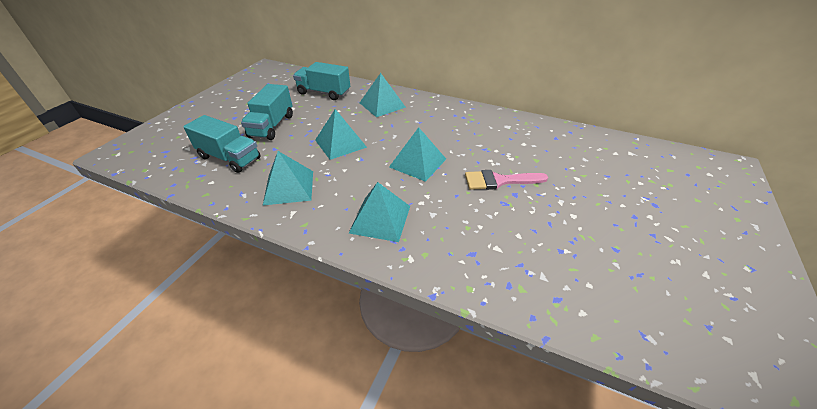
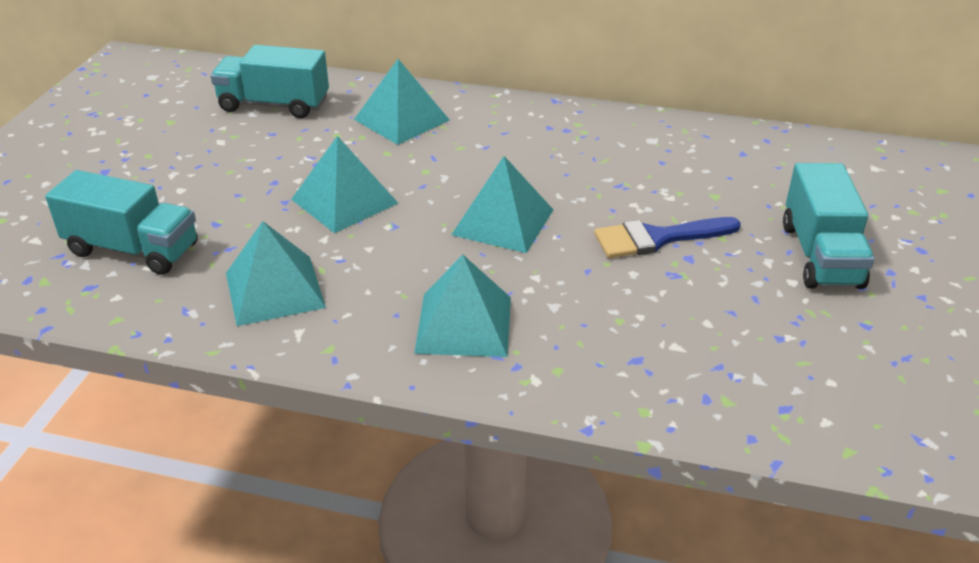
camera: 10 degrees left, 5 degrees down
turquoise truck [241,84,293,140] -> turquoise truck moved to [783,163,875,289]
pink brush [465,170,548,190] -> blue brush [594,217,741,258]

